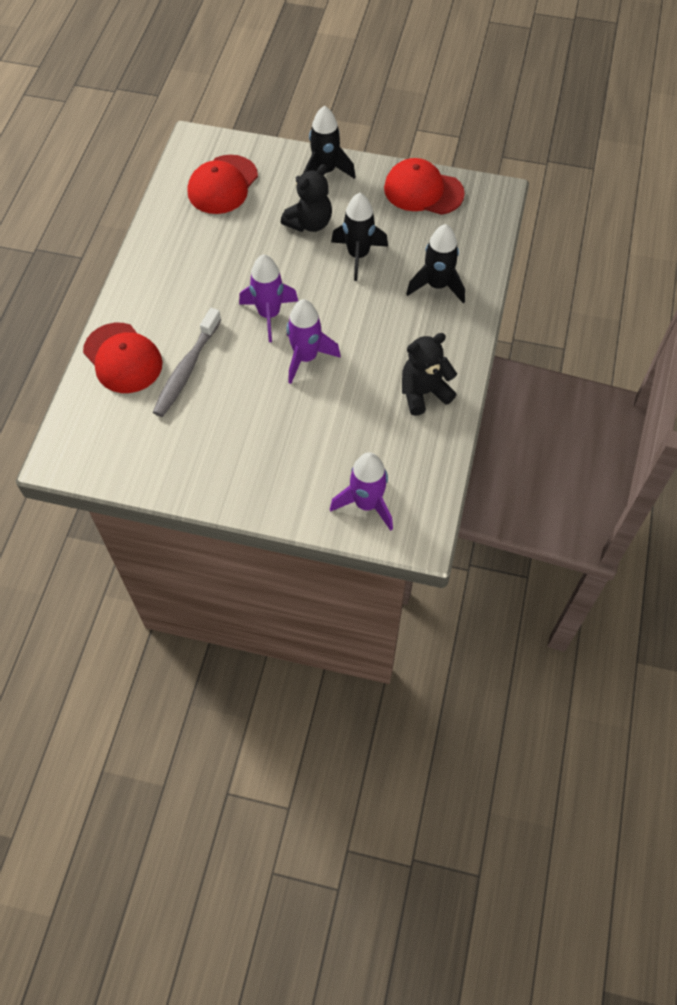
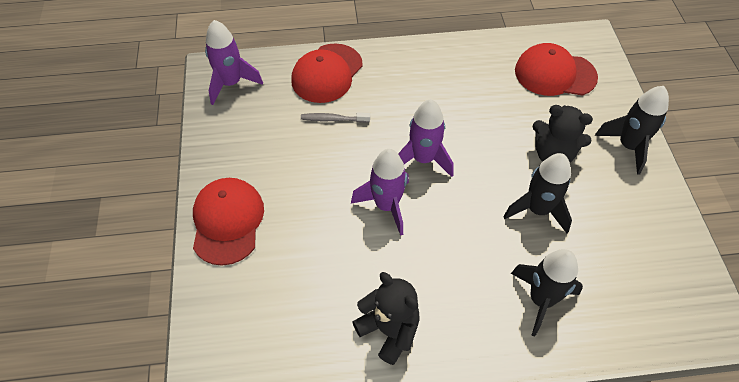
camera: 70 degrees right, 5 degrees down
grey toothbrush [153,308,221,417] -> grey toothbrush [301,112,370,123], size x0.57
purple rocket [330,452,393,531] -> purple rocket moved to [205,20,263,105]
red cap [384,158,465,215] -> red cap moved to [193,178,264,266]

